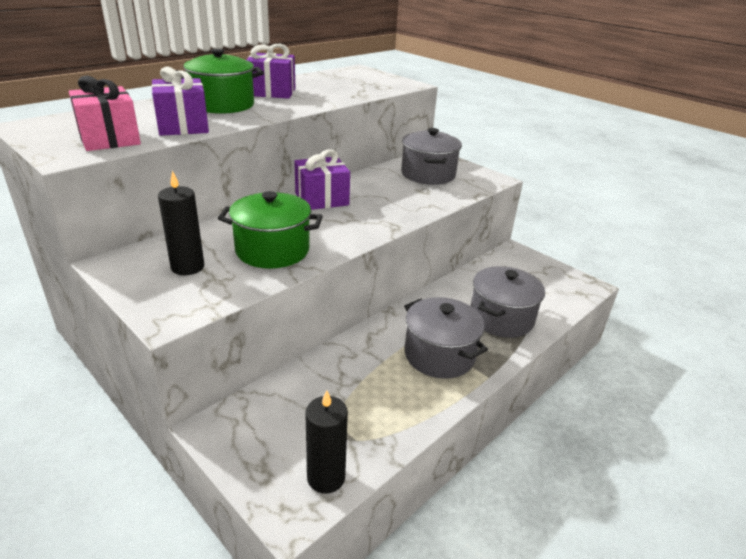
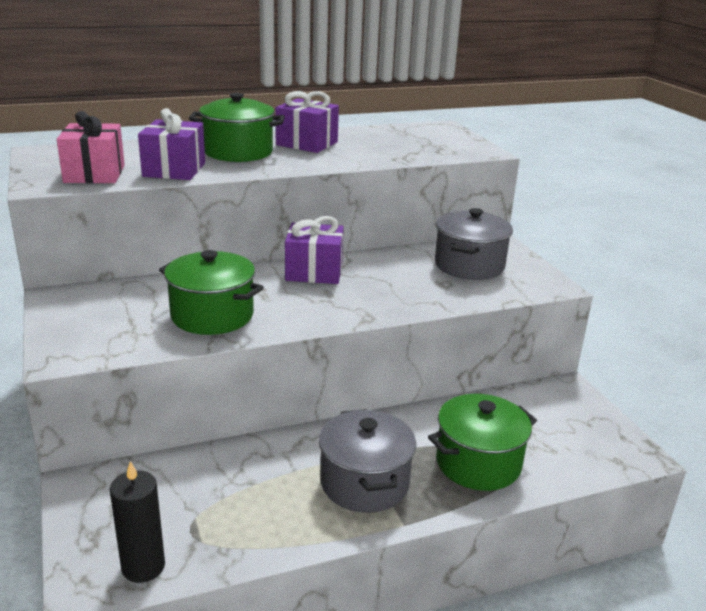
camera: 25 degrees right, 5 degrees down
black candle [158,171,204,275] -> none
grey pot [470,266,545,338] -> green pot [428,394,537,491]

